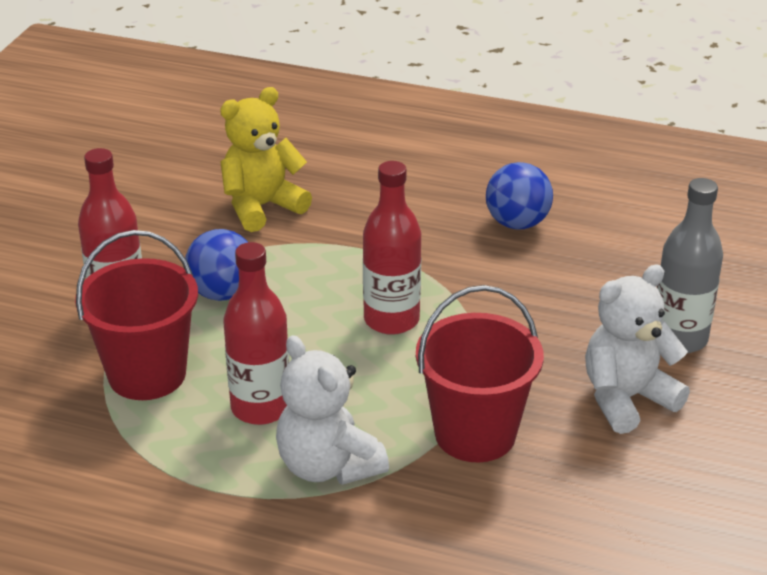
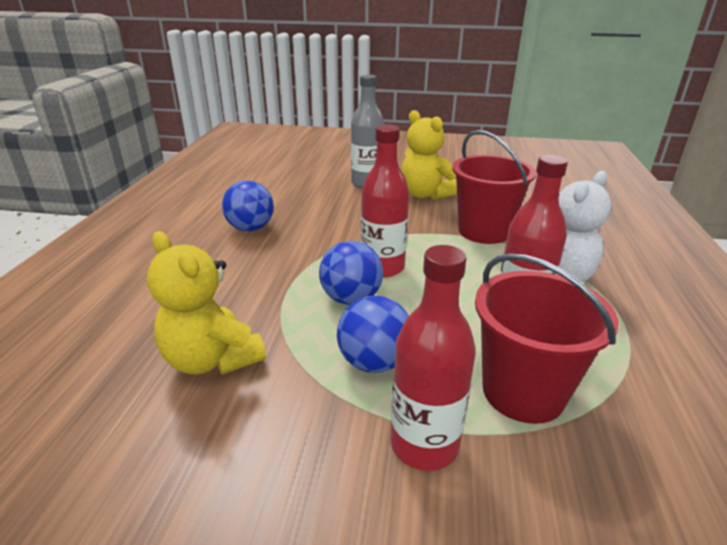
camera: 100 degrees left, 5 degrees down
white teddy bear [585,264,690,434] -> yellow teddy bear [401,110,457,200]
none -> blue ball [319,241,383,305]

